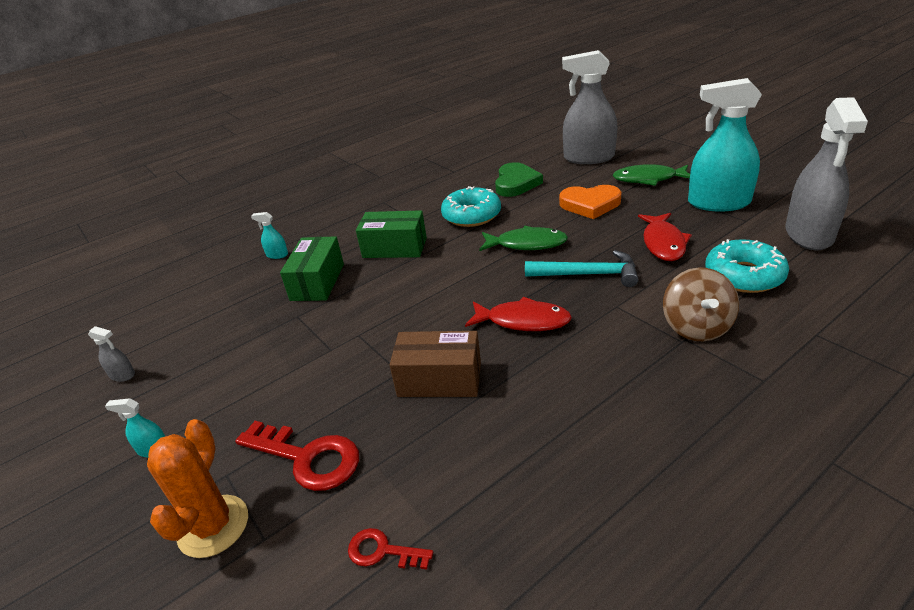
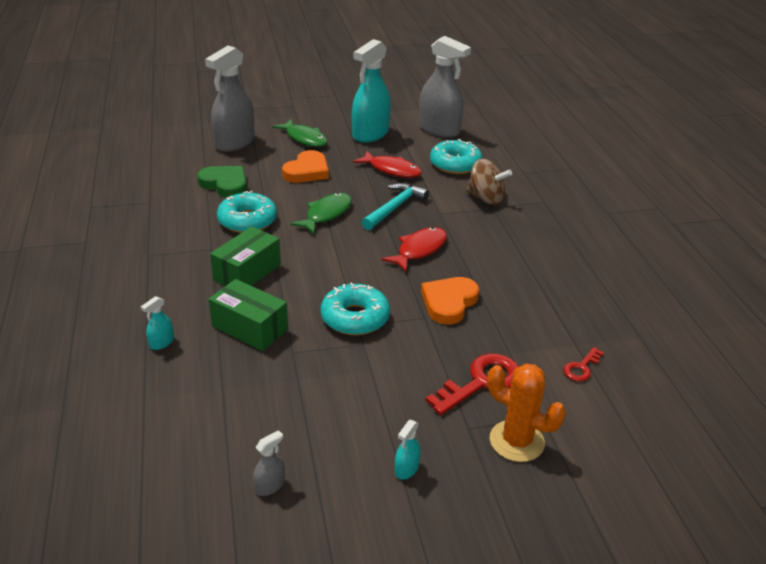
camera: 70 degrees left, 0 degrees up
brown box [390,331,481,397] -> orange heart [421,277,479,325]
green fish [613,164,690,186] -> green fish turned 75 degrees counterclockwise [272,119,328,147]
none -> turquoise donut [320,283,390,335]

